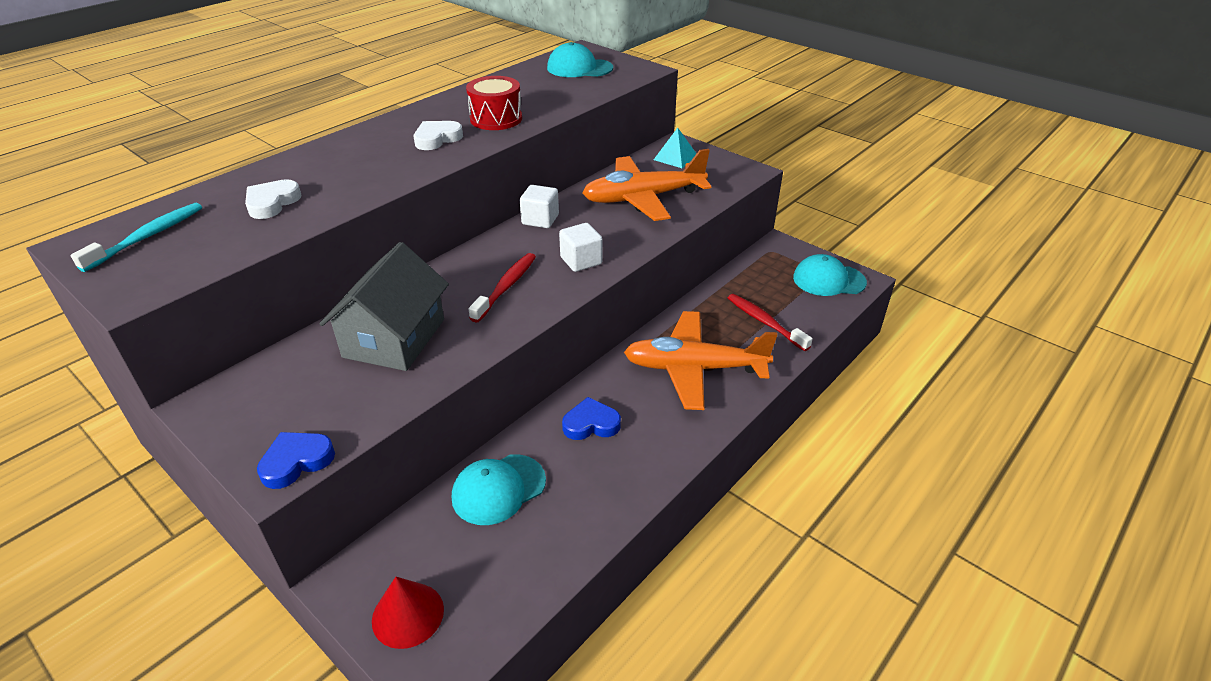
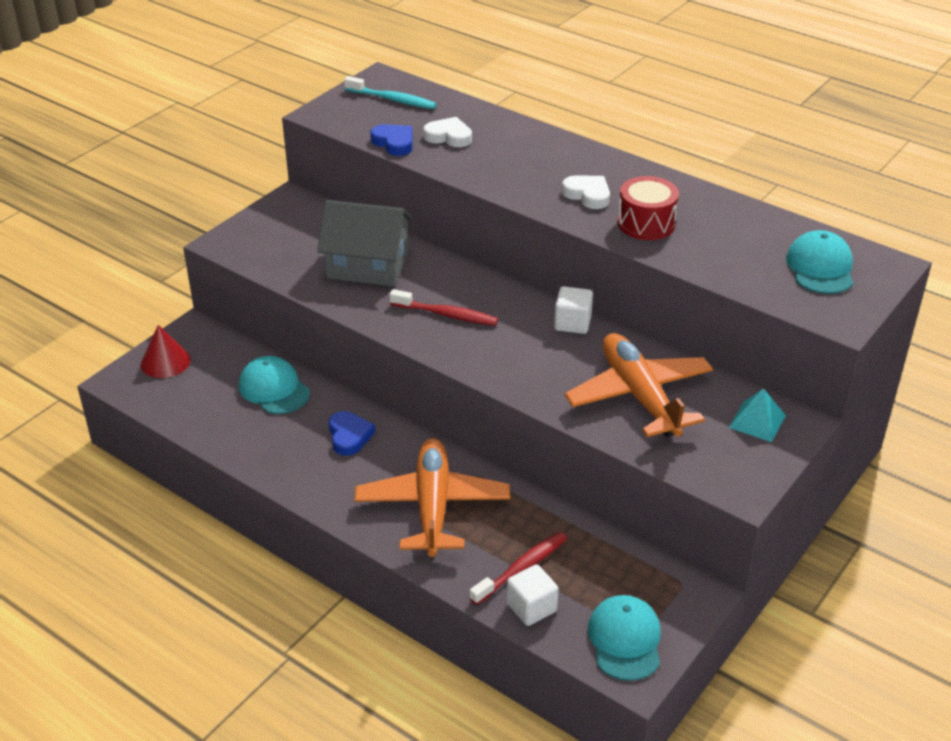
camera: 85 degrees right, 0 degrees up
blue heart [257,432,335,489] -> blue heart moved to [370,124,413,156]
white cube [559,223,603,272] -> white cube moved to [506,564,559,626]

